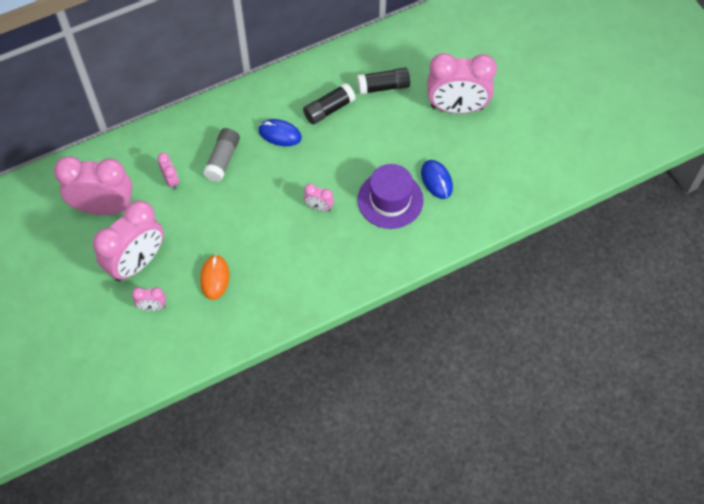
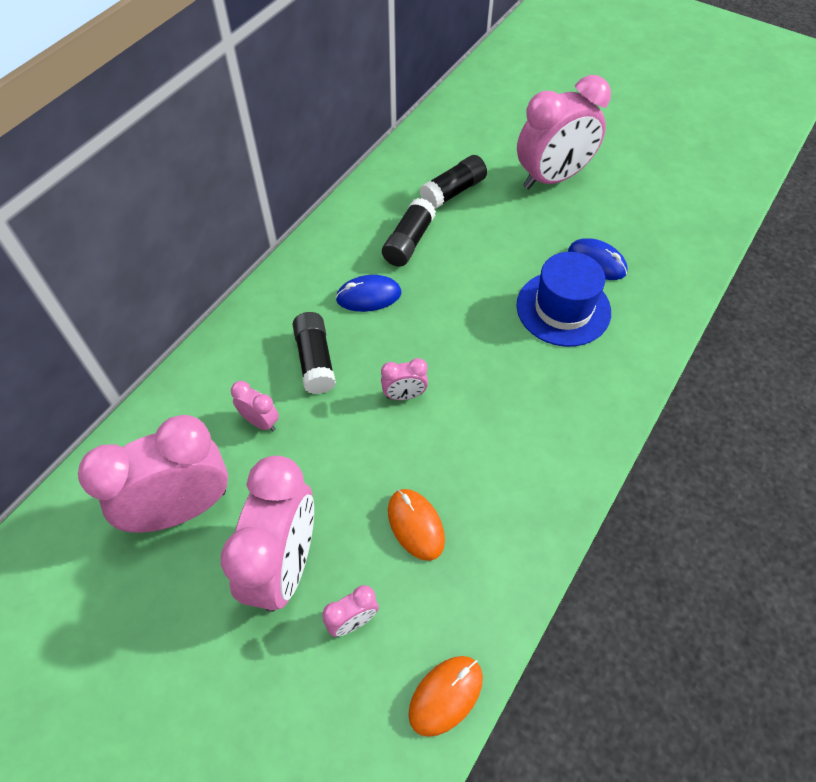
camera: 30 degrees left, 5 degrees down
grey glue stick [203,128,240,182] -> black glue stick [292,312,336,394]
pink clock [304,184,334,212] -> pink clock moved to [381,358,428,400]
purple hat [358,164,424,229] -> blue hat [516,252,611,347]
none -> orange mouse [408,656,483,737]

